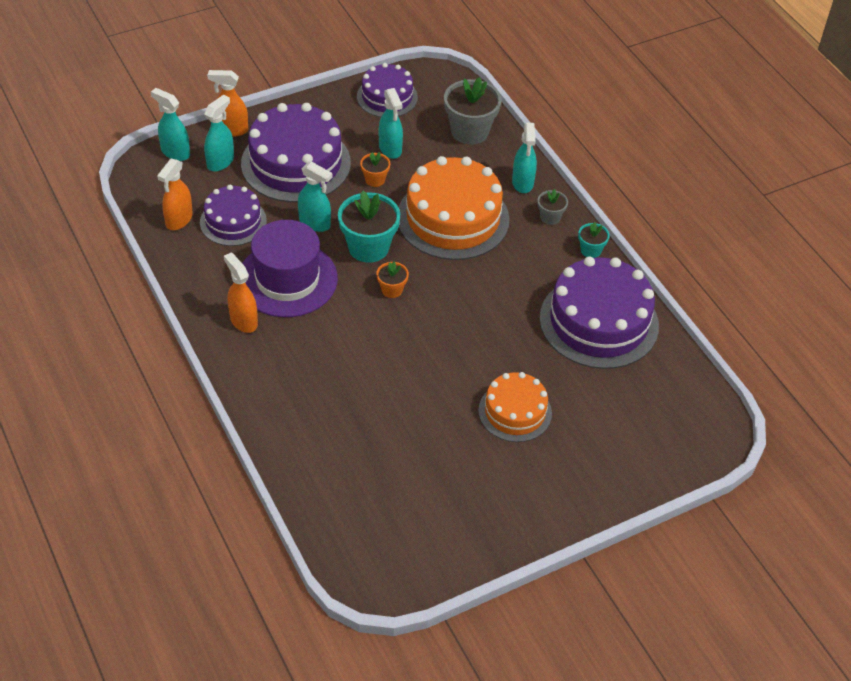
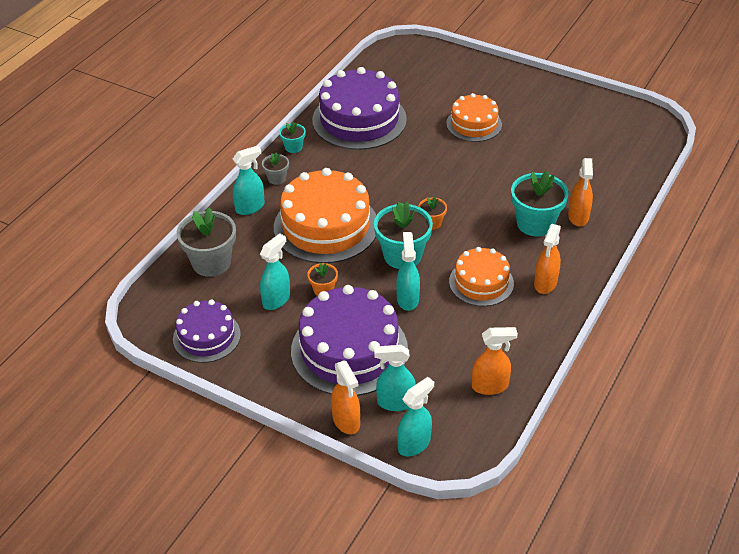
camera: 120 degrees left, 5 degrees down
turquoise spray bottle [151,88,190,161] -> turquoise spray bottle turned 135 degrees counterclockwise [397,377,434,456]
purple cake [200,185,267,246] -> none
purple hat [242,220,338,317] -> orange cake [449,247,514,306]
none -> turquoise flower pot [511,171,569,237]
none -> orange spray bottle [568,158,593,226]

